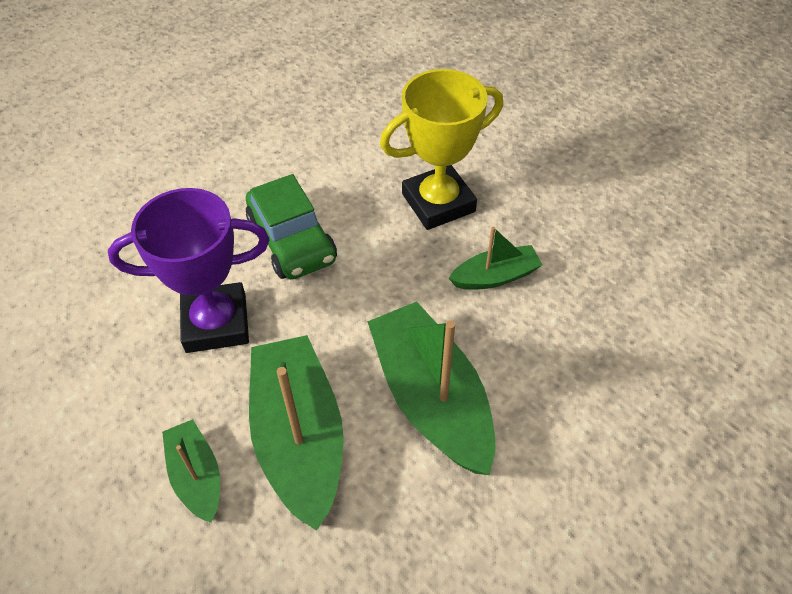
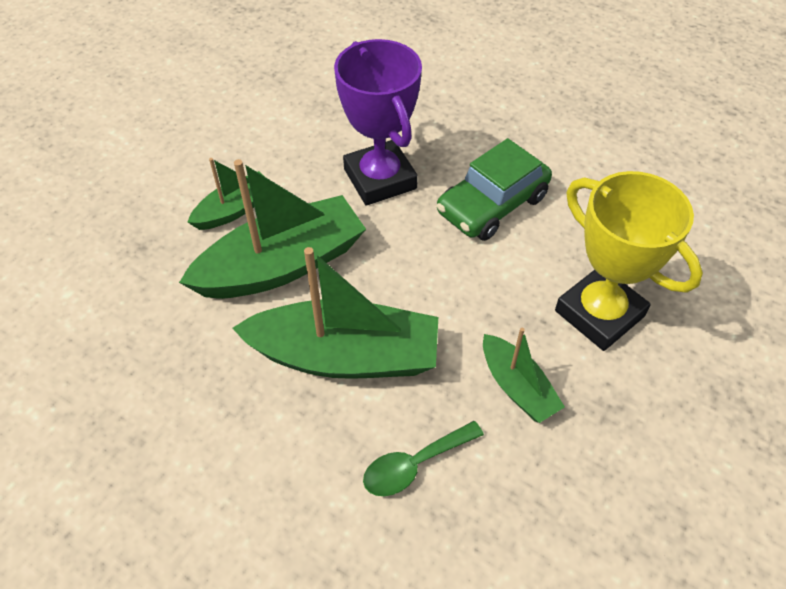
camera: 75 degrees right, 0 degrees up
green boat [367,302,496,475] -> green boat turned 45 degrees clockwise [232,247,438,379]
none -> green spoon [363,421,484,496]

